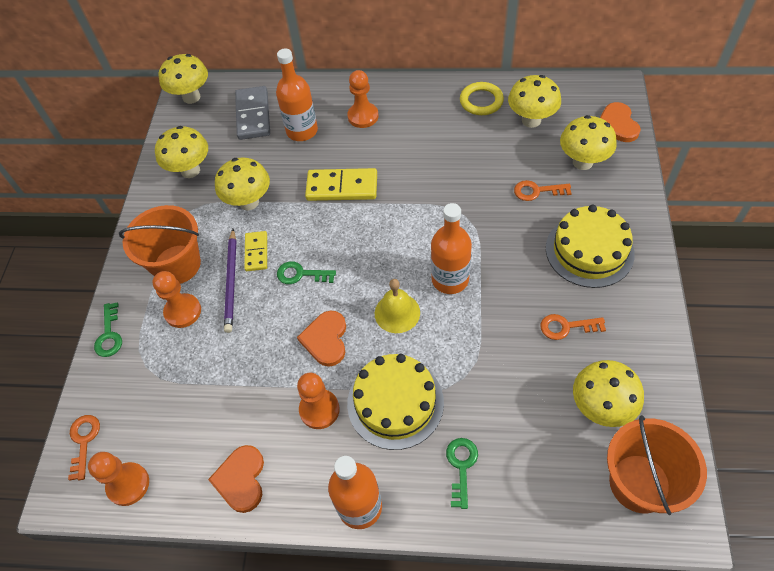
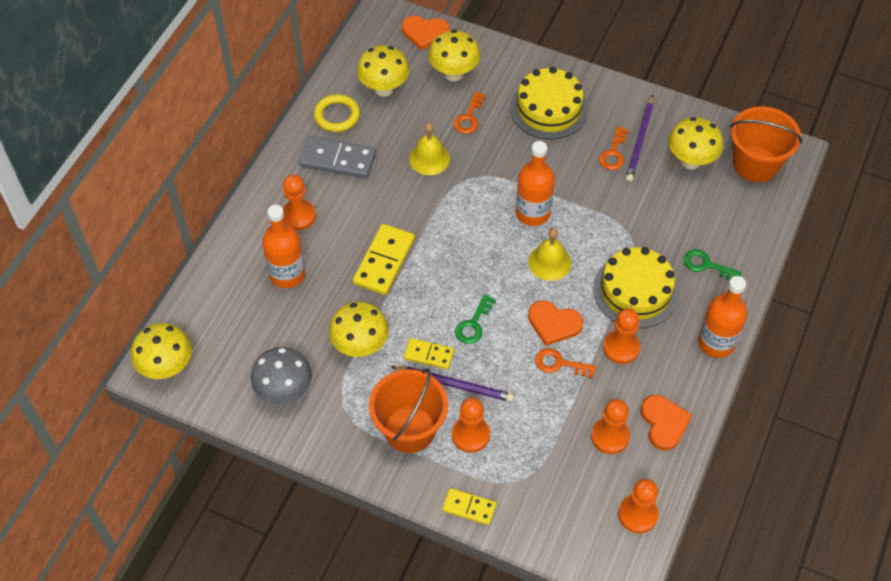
camera: 75 degrees left, 0 degrees up
orange key [68,415,100,481] -> orange key moved to [535,348,597,379]
green key [94,302,122,357] -> yellow domino [442,488,496,525]
yellow mushroom [155,126,208,178] -> grey mushroom [251,347,312,404]
orange heart [208,445,264,513] -> orange heart turned 120 degrees counterclockwise [641,395,692,450]
grey domino [235,86,270,140] -> grey domino moved to [299,136,376,179]
none -> yellow bell [409,123,450,175]
none -> orange pawn [591,399,630,454]
none -> purple pencil [626,95,653,182]

